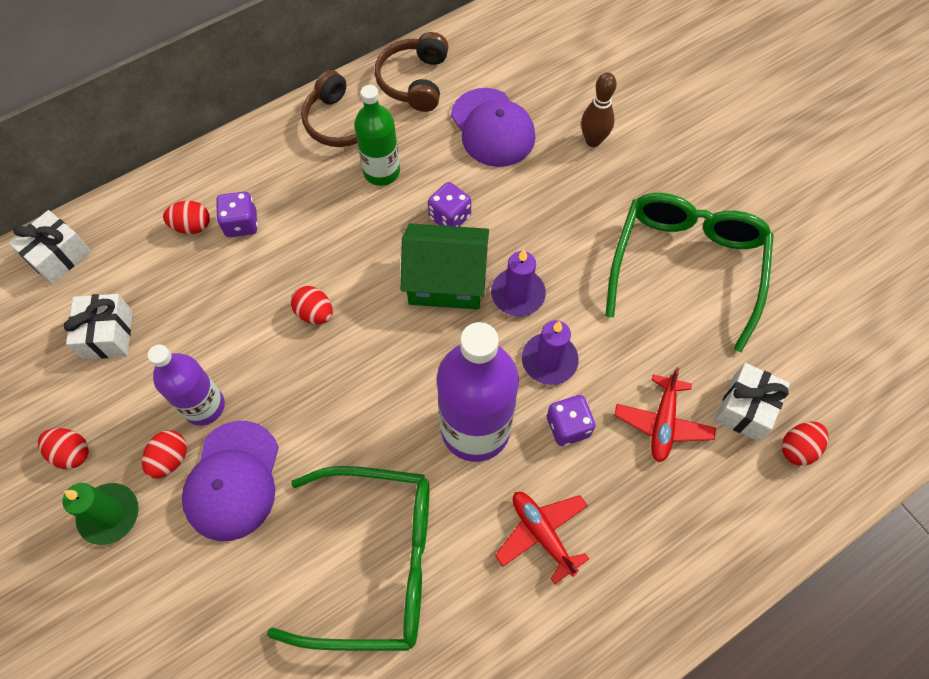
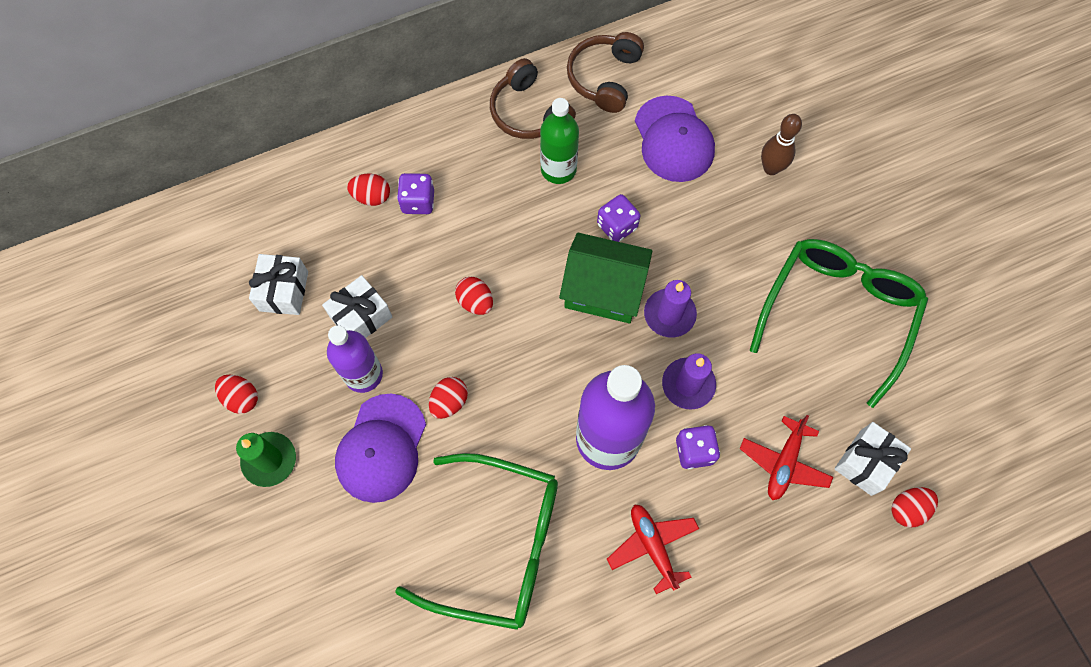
camera: 10 degrees right, 5 degrees up
white gift [8,210,91,284] -> white gift moved to [322,275,393,338]
red egg [142,430,187,479] -> red egg moved to [429,377,468,419]

